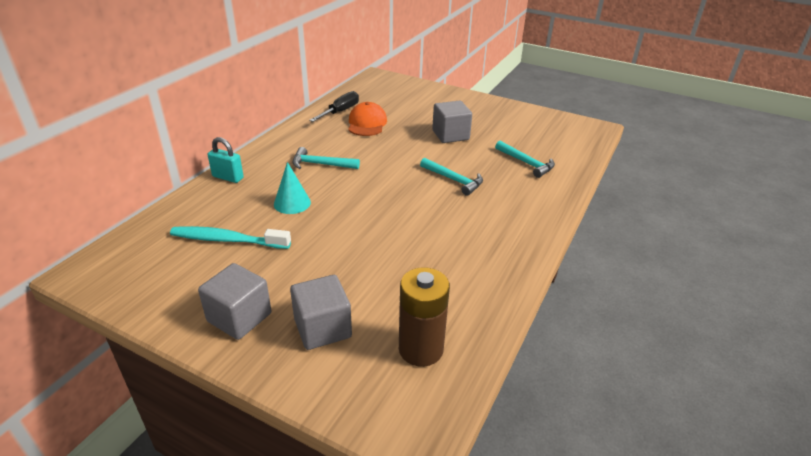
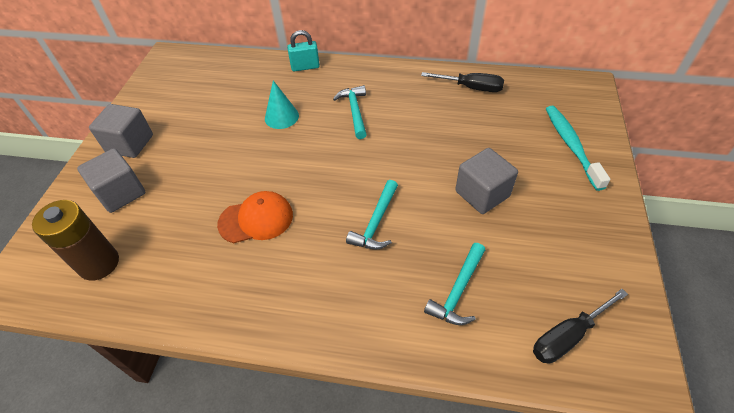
camera: 75 degrees right, 15 degrees up
turquoise toothbrush [170,226,291,249] -> turquoise toothbrush moved to [546,106,611,191]
turquoise padlock [208,137,244,183] -> turquoise padlock turned 75 degrees clockwise [287,30,320,71]
orange cap [348,102,387,136] -> orange cap moved to [217,191,293,243]
none -> black screwdriver [533,289,628,364]

